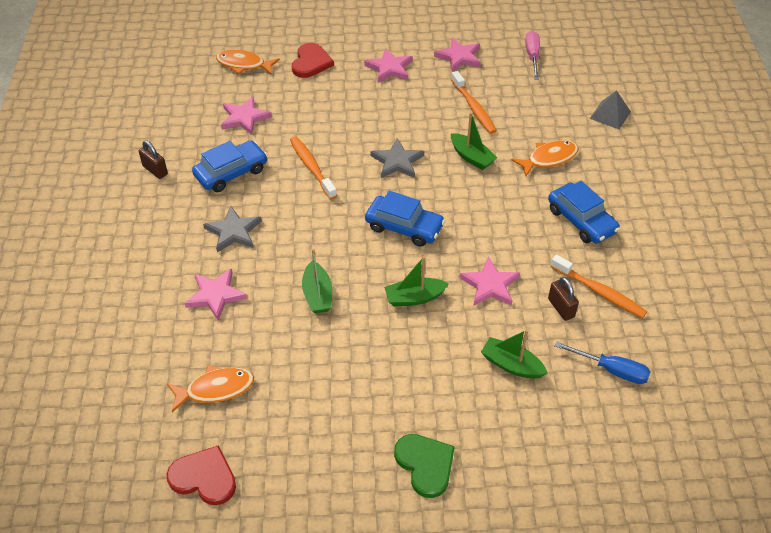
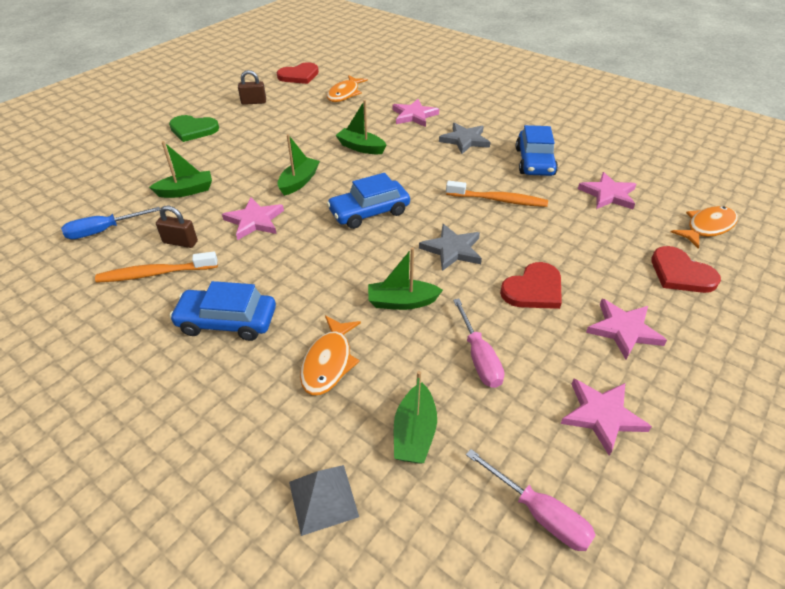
camera: 130 degrees right, 5 degrees down
brown padlock [138,140,168,179] -> brown padlock moved to [238,70,266,105]
orange toothbrush [451,71,497,134] -> pink screwdriver [453,299,504,388]
none -> green boat [394,371,437,464]
none -> red heart [500,262,562,309]

